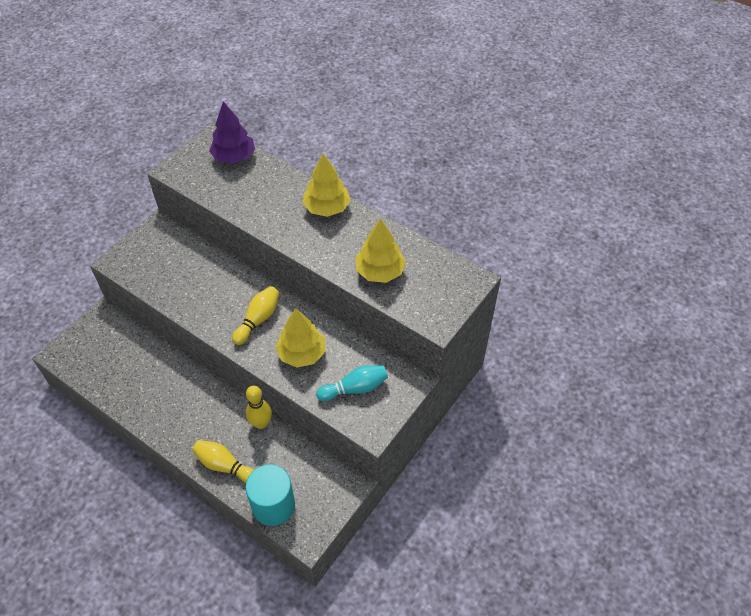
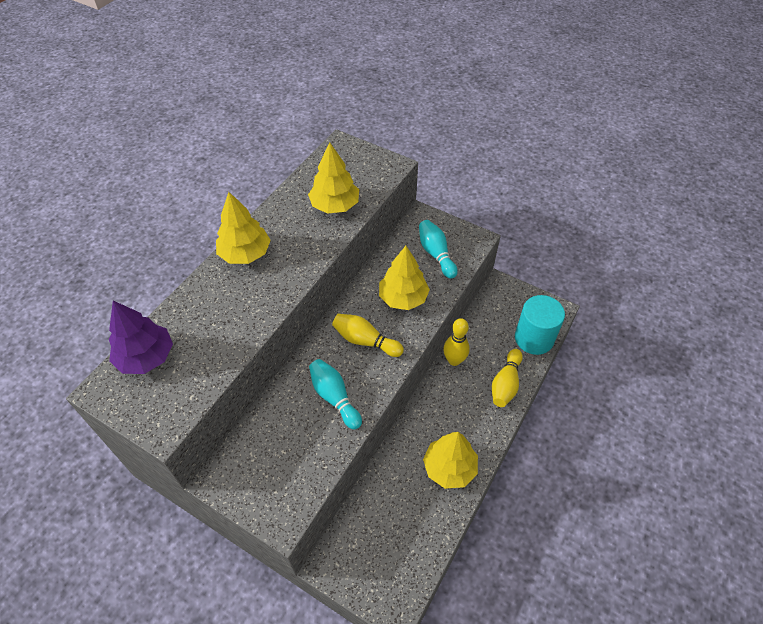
camera: 95 degrees left, 0 degrees up
none -> turquoise bowling pin [309,359,362,430]
none -> yellow tree [423,432,478,489]

